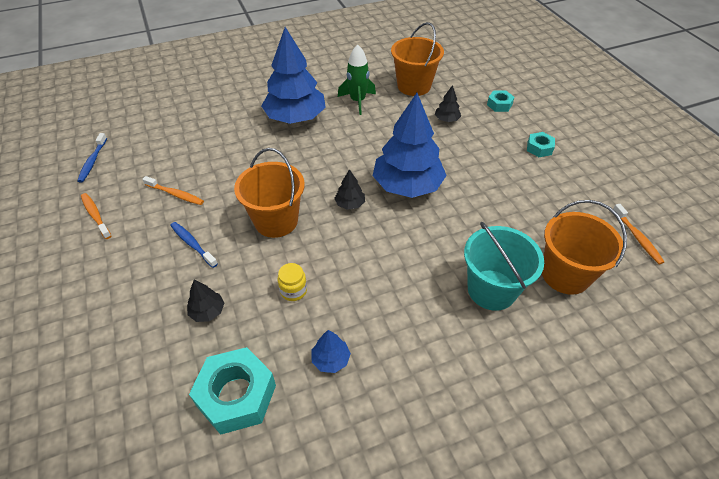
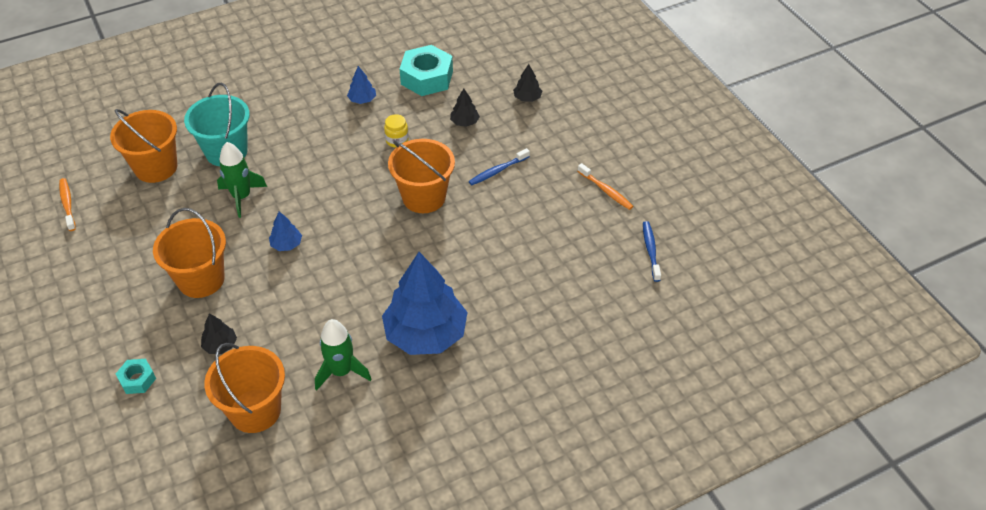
camera: 175 degrees right, 0 degrees up
orange toothbrush [142,176,204,205] -> none
blue toothbrush [170,222,218,268] -> blue toothbrush turned 105 degrees clockwise [469,148,530,185]
black tree [334,169,365,210] -> black tree moved to [513,64,542,102]
blue tree [373,93,447,198] -> blue tree [269,211,302,251], size x0.42
turquoise nut [527,132,555,157] -> none
none -> orange bucket [153,208,226,298]
none -> green rocket [217,142,267,218]

